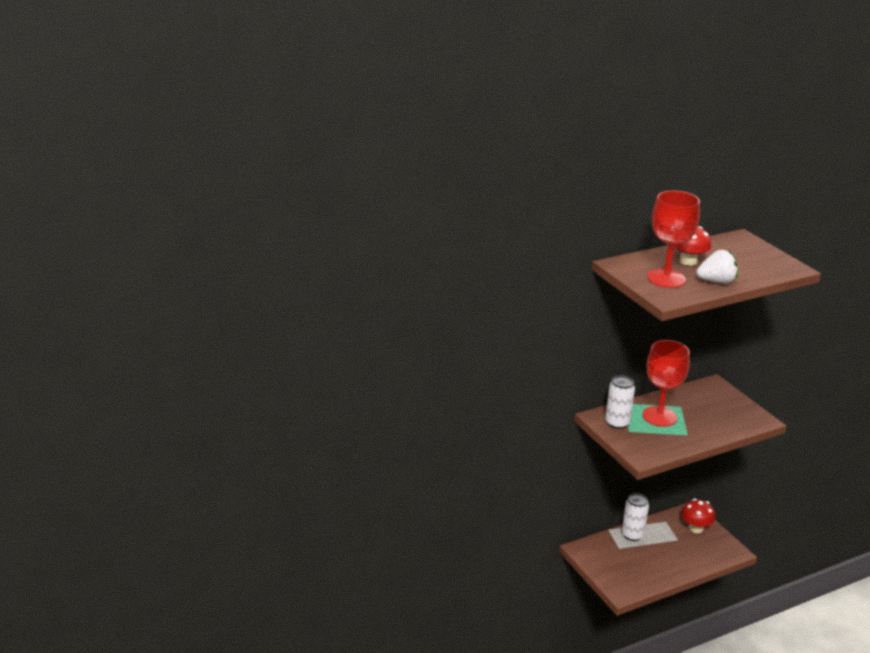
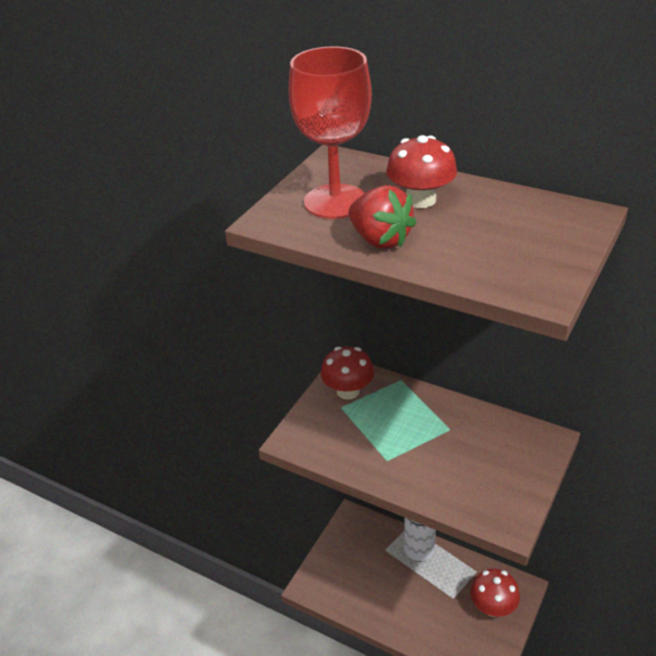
camera: 60 degrees right, 10 degrees up
white can [605,375,635,429] -> red mushroom [321,347,374,400]
red goblet [642,340,690,427] -> none
white strawberry [696,250,738,284] -> red strawberry [348,185,417,249]

